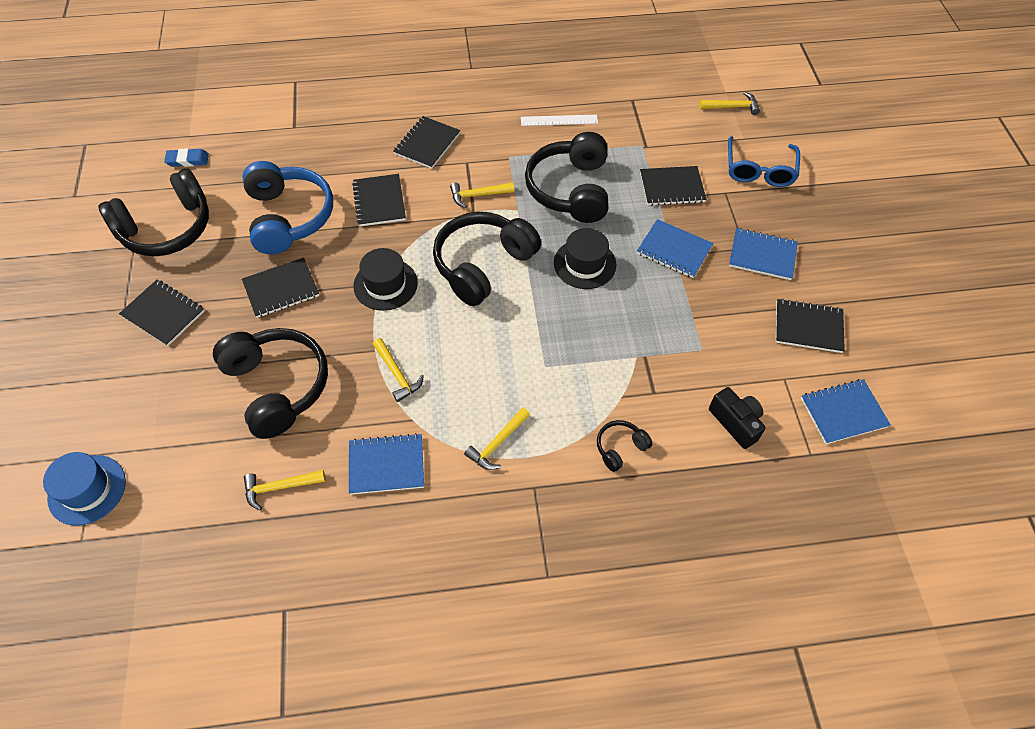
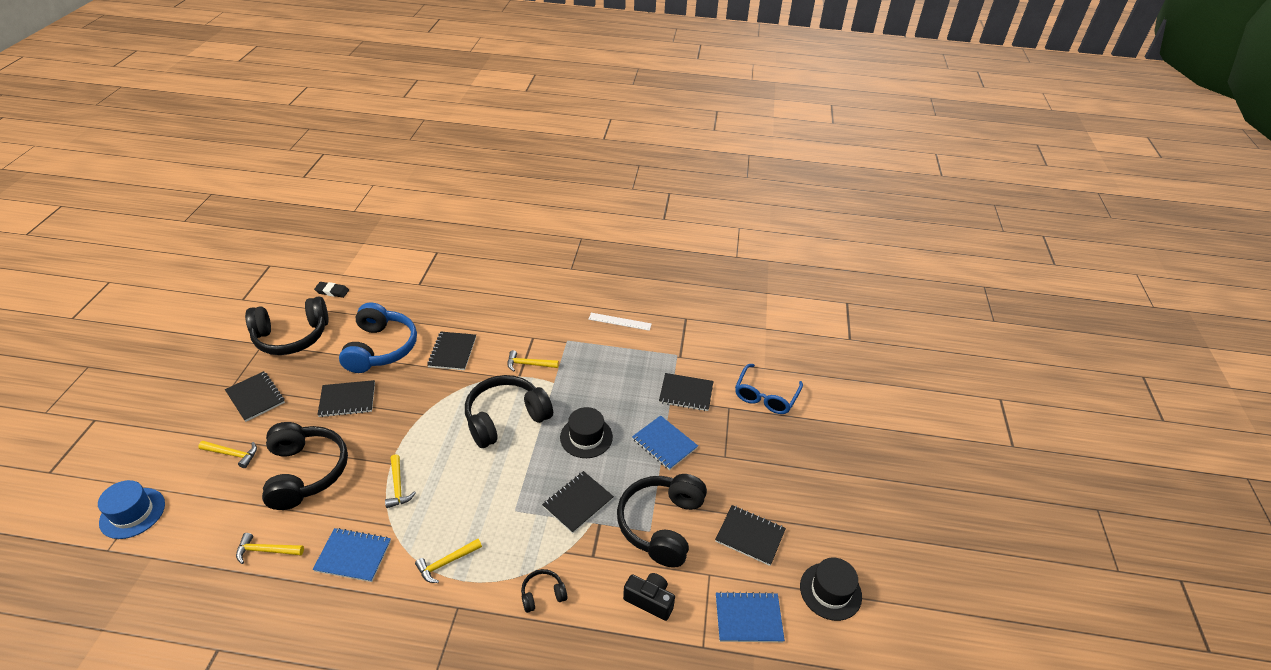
camera: 15 degrees right, 15 degrees down
blue eraser [164,148,209,167] -> black eraser [314,282,349,298]
black hat [353,248,418,311] -> black hat moved to [800,558,862,621]
black notebook [393,116,460,169] -> black notebook moved to [542,471,614,533]
black headphones [525,132,608,223] -> black headphones moved to [617,474,707,568]
yellow hammer [700,92,760,115] -> yellow hammer moved to [198,441,257,468]
black camera [709,387,766,449] -> black camera turned 45 degrees counterclockwise [623,573,675,621]
blue notebook [729,228,798,280] -> none

